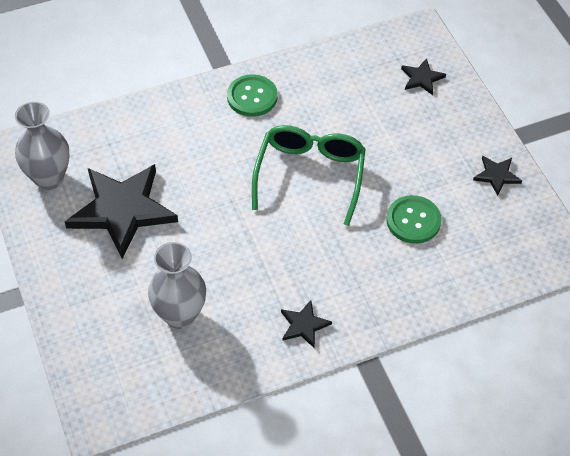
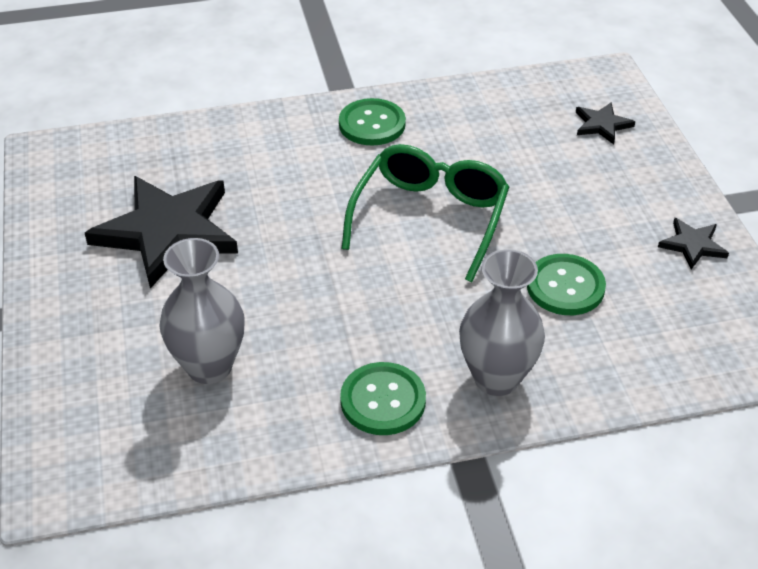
camera: 10 degrees right, 10 degrees down
grey vase [15,102,70,190] -> grey vase moved to [459,249,545,396]
black star [281,300,332,348] -> green button [340,362,426,435]

